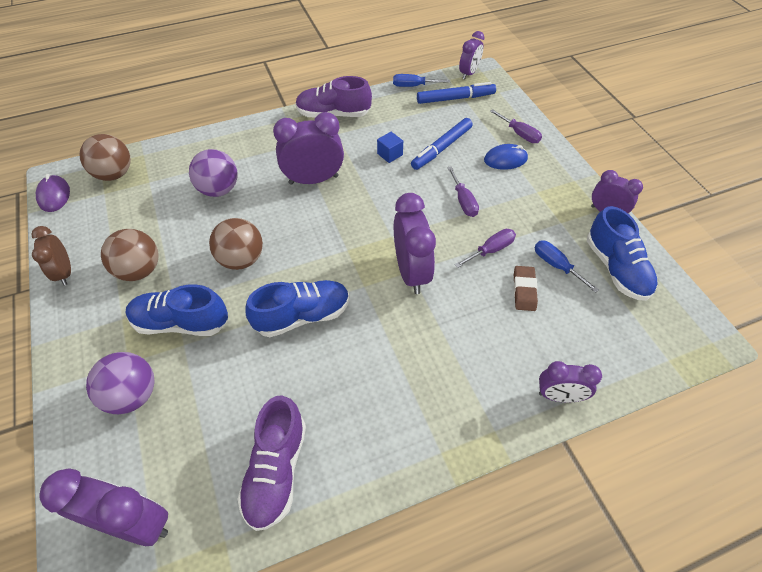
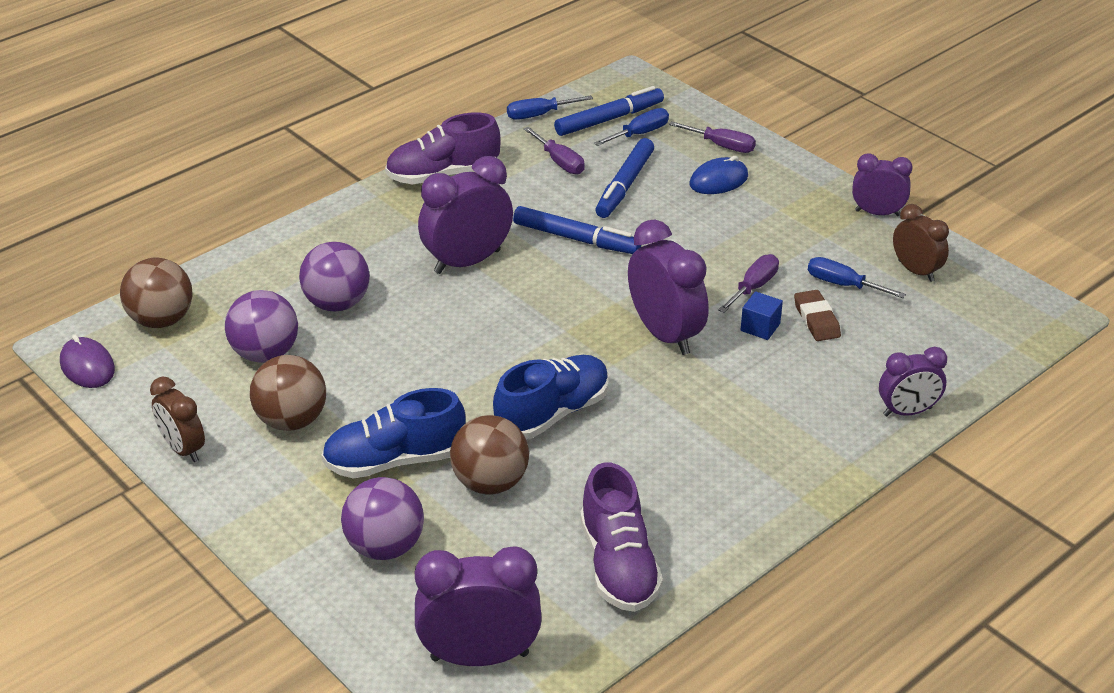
camera: 20 degrees left, 15 degrees down
brown ball [209,218,263,270] -> brown ball moved to [450,415,529,494]
blue cube [377,132,403,163] -> blue cube moved to [741,291,783,340]
purple screwdriver [447,166,479,217] -> purple screwdriver moved to [524,127,585,174]
purple clock [459,31,484,80] -> none
blue shoe [587,206,658,301] -> brown clock [893,204,949,282]
none -> purple ball [225,290,298,362]
none -> blue marker [513,206,641,254]
none -> blue screwdriver [594,108,669,146]

